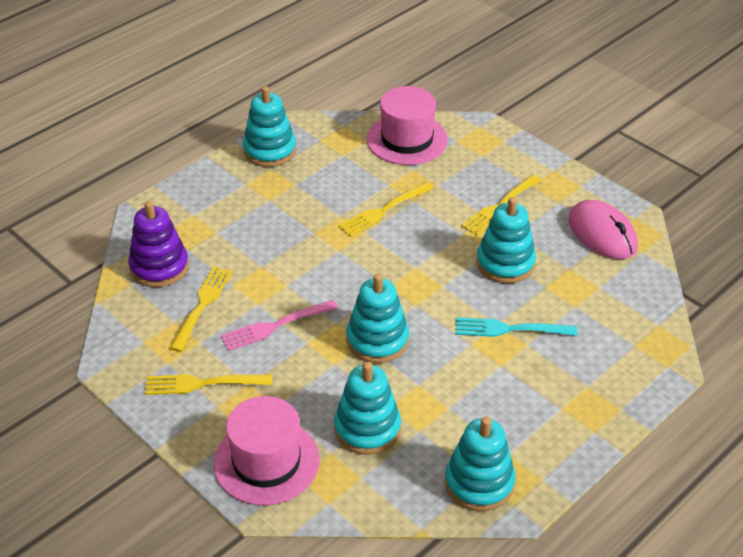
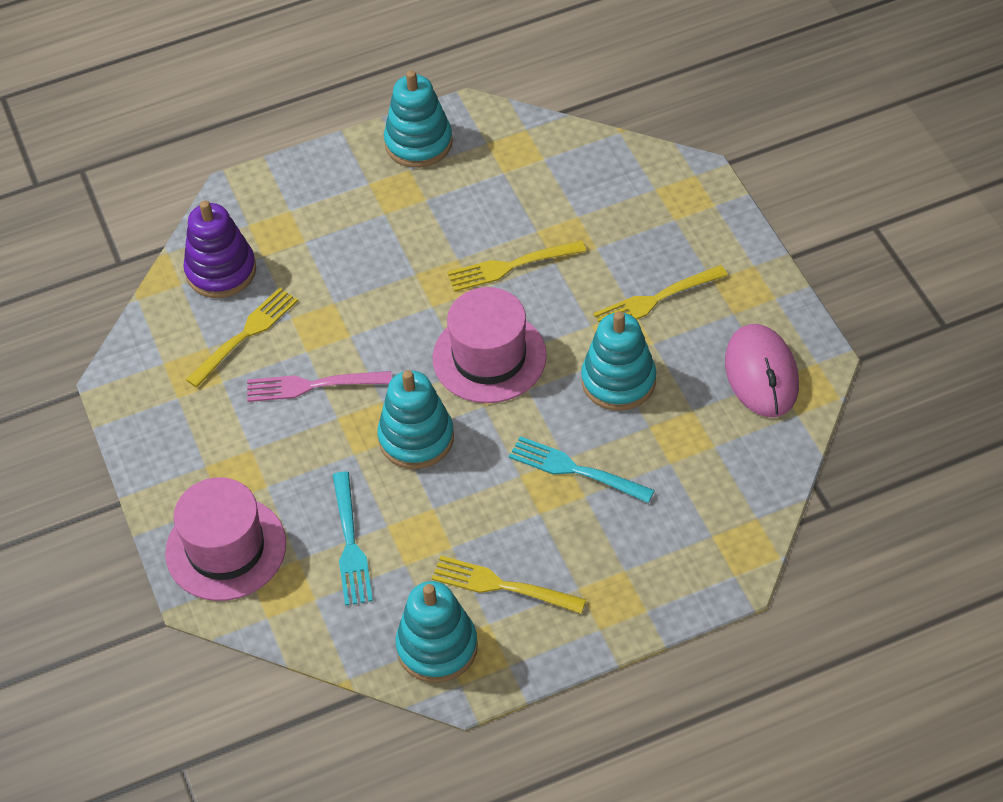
camera: 25 degrees right, 10 degrees up
yellow fork [145,374,272,395] -> yellow fork moved to [431,556,586,614]
turquoise stacking toy [334,362,401,455] -> turquoise fork [333,472,373,606]
pink hat [367,86,448,165] -> pink hat moved to [432,287,547,403]

